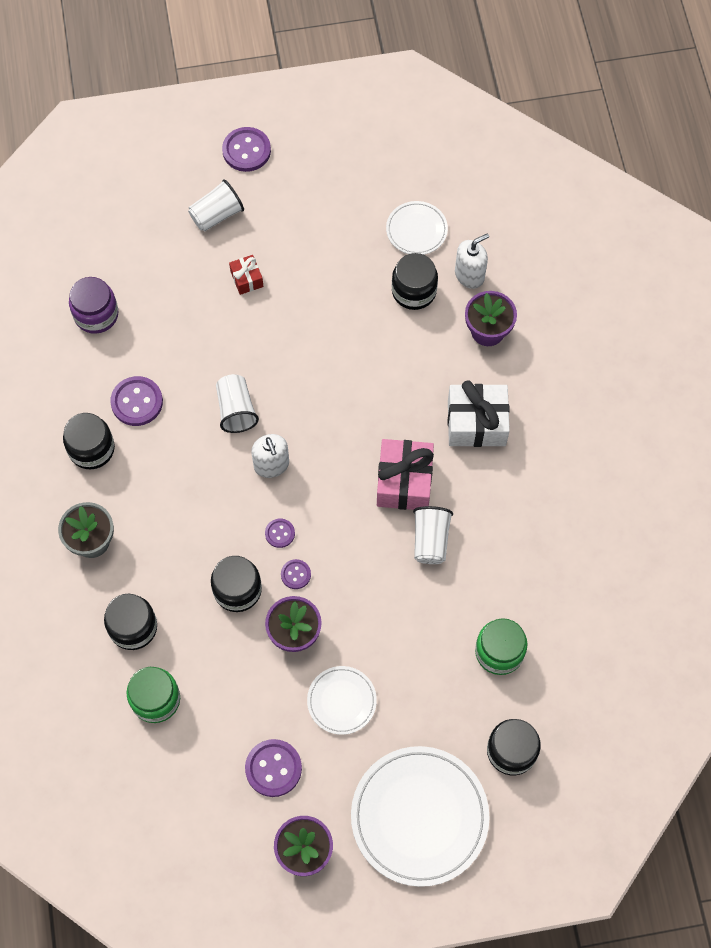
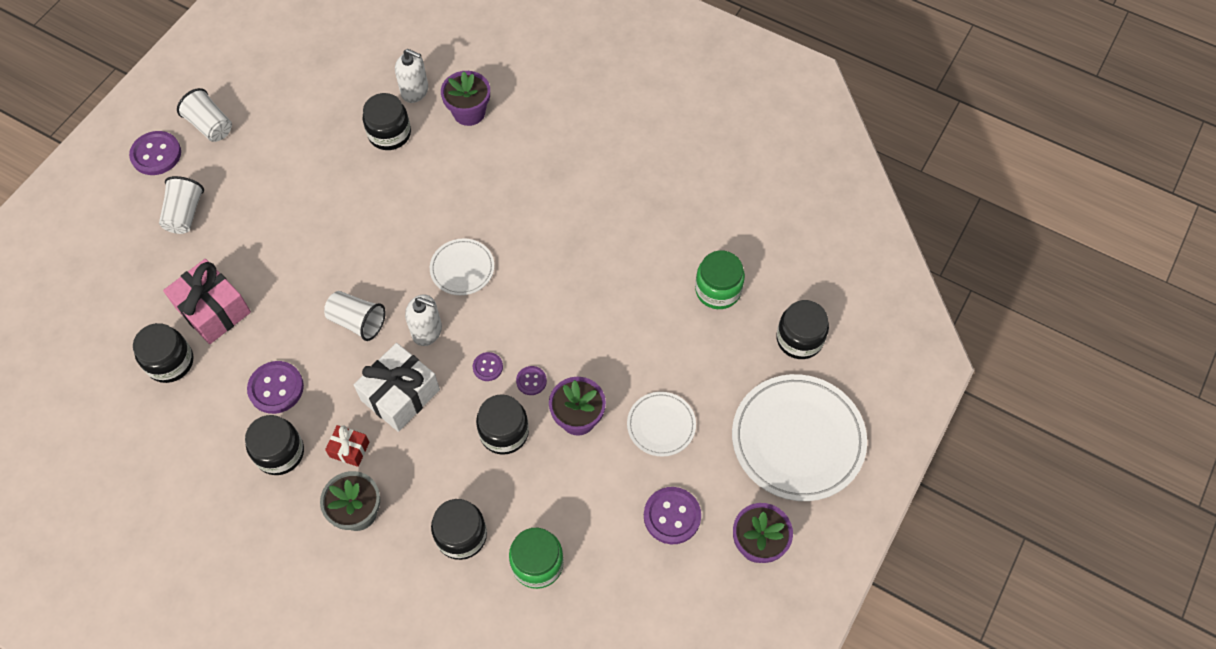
camera: 50 degrees left, 5 degrees down
purple jar [69,277,119,334] -> black jar [133,323,193,383]
red gift [229,255,263,295] -> red gift moved to [325,425,370,467]
pink gift [377,439,434,510] -> pink gift moved to [163,259,251,344]
white plate [386,201,448,255] -> white plate moved to [430,238,494,295]
white cup [413,506,453,564] -> white cup moved to [177,88,232,142]
white gift [447,380,510,447] -> white gift moved to [354,343,440,432]
white soap dispenser [455,233,489,289] -> white soap dispenser turned 105 degrees clockwise [395,49,428,103]

